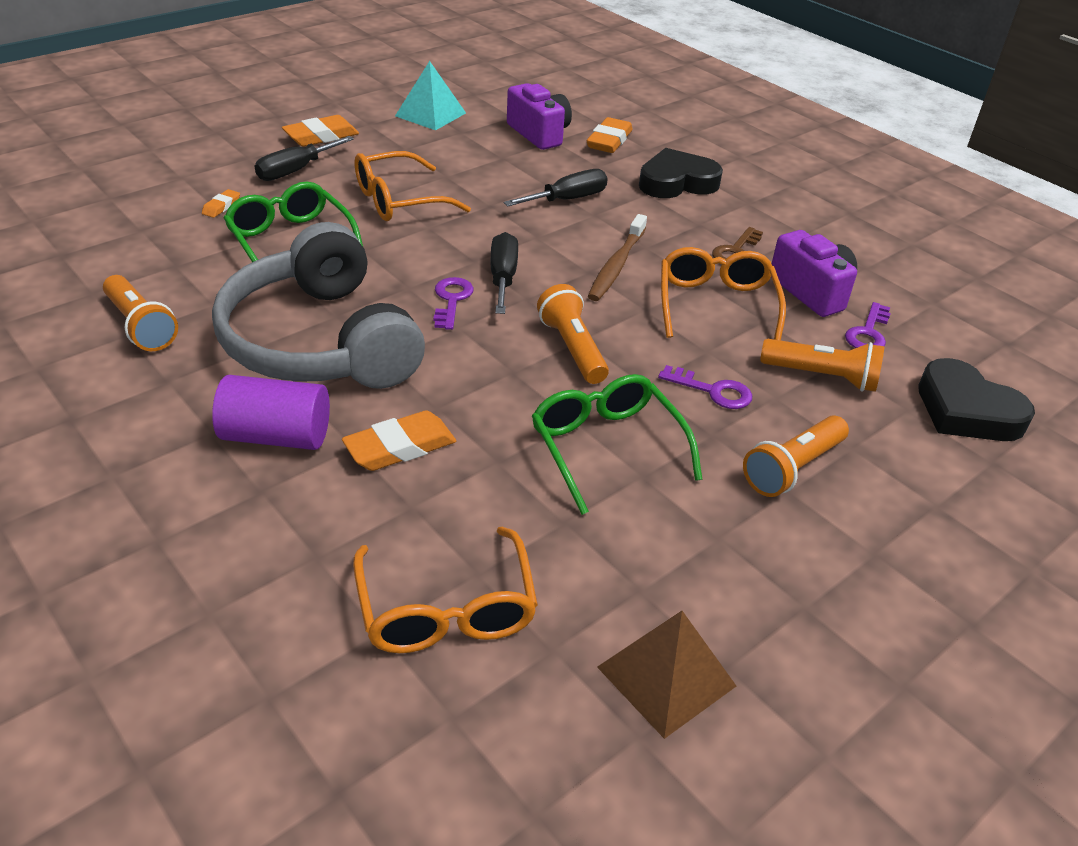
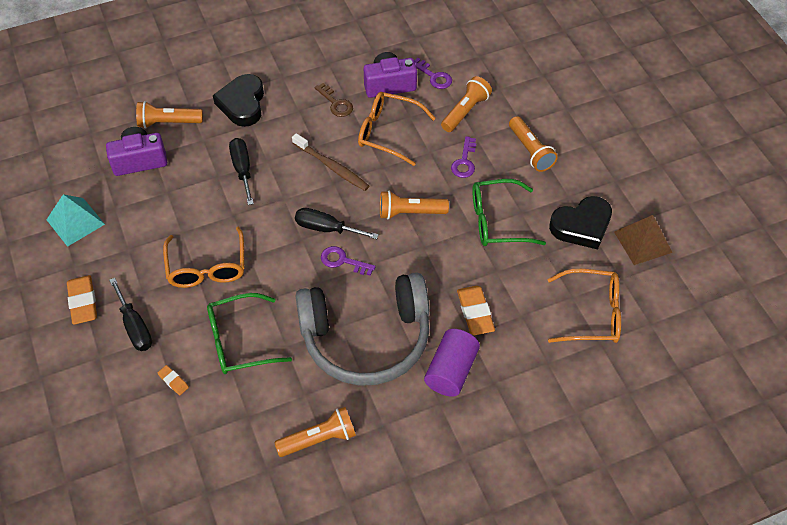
camera: 70 degrees left, 15 degrees up
orange eraser [587,117,633,153] -> orange flashlight [136,101,203,129]
purple key [658,365,752,409] -> purple key turned 150 degrees clockwise [451,136,476,178]
black heart [918,358,1035,441] -> black heart moved to [549,196,612,249]

